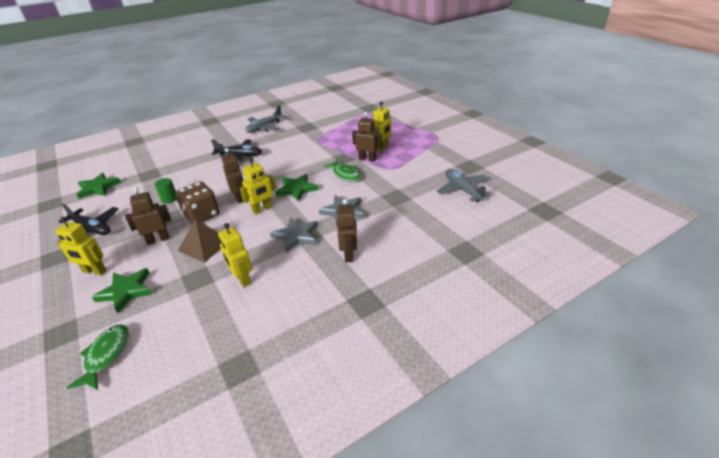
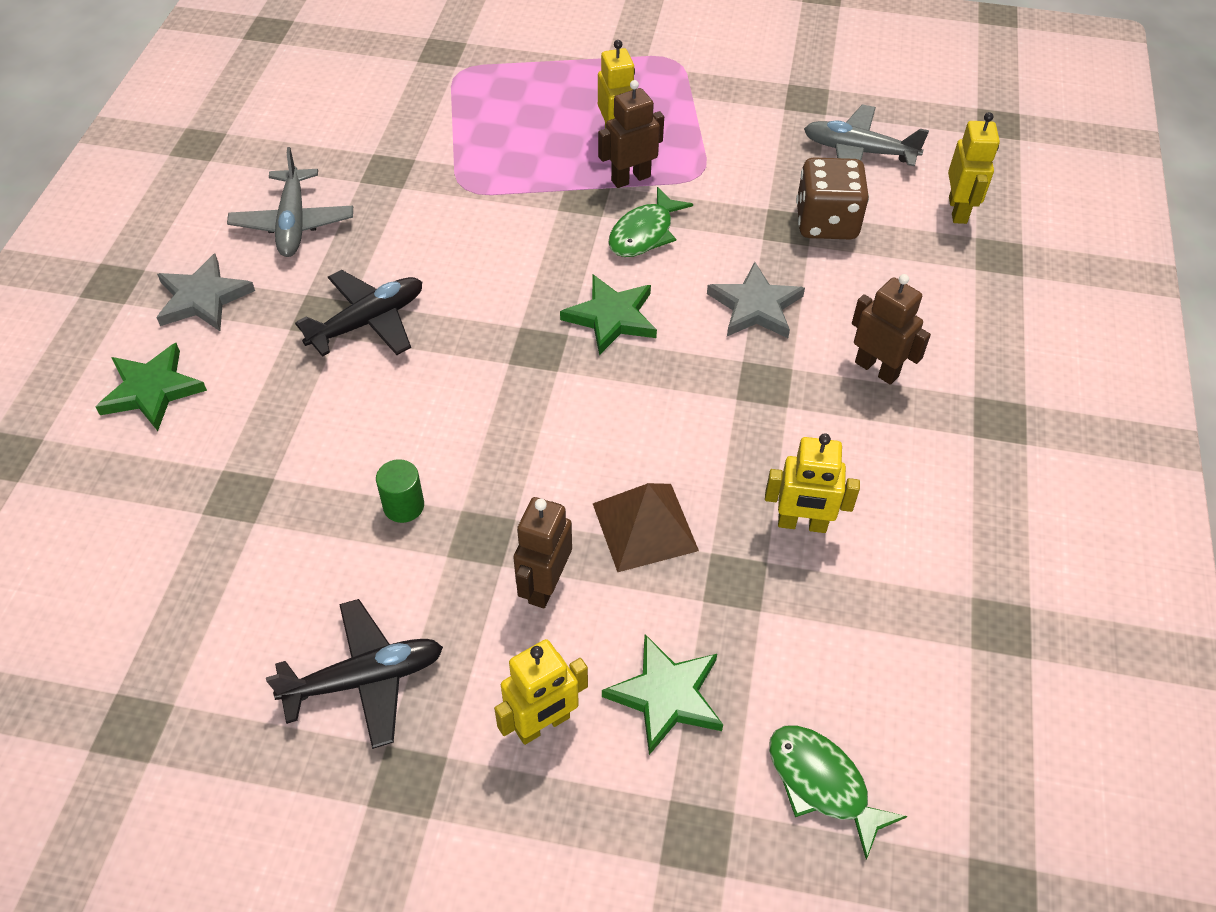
camera: 50 degrees left, 15 degrees up
green star [77,173,121,199] -> green star moved to [96,343,207,431]
brown dice [175,182,219,224] -> brown dice moved to [796,157,869,239]
brown robot [221,148,243,203] -> none
yellow robot [240,158,276,214] -> yellow robot moved to [948,112,1000,224]
grey star [270,217,318,253] -> grey star moved to [156,254,255,331]
green fish [323,159,361,182] -> green fish turned 120 degrees clockwise [608,187,693,257]

